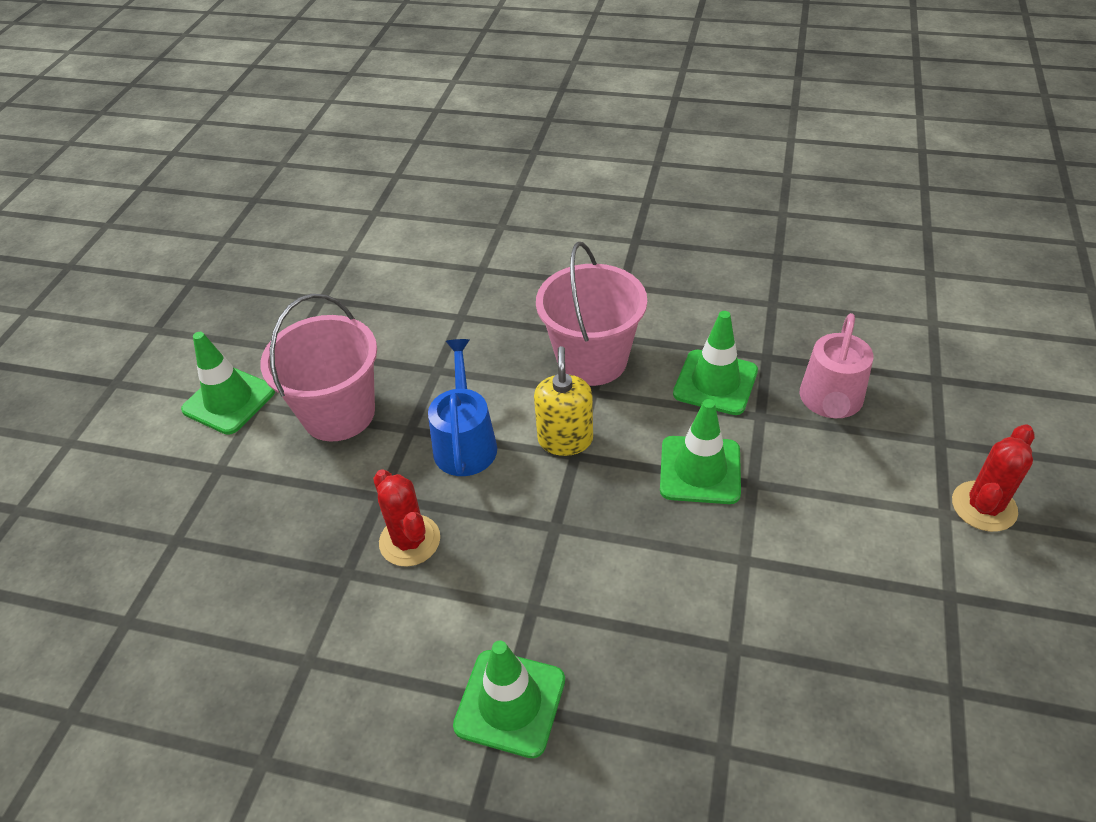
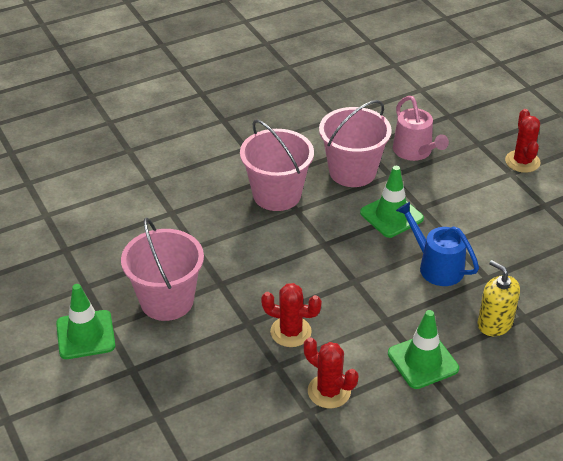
camera: 45 degrees left, 5 degrees down
blue watering can [428,339,497,476] -> blue watering can moved to [396,202,479,286]
yellow soap dispenser [534,346,593,456] -> yellow soap dispenser moved to [478,260,520,336]
green traffic cone [673,311,758,415] -> pink bucket [319,100,392,187]
none -> red cactus [304,337,358,408]

